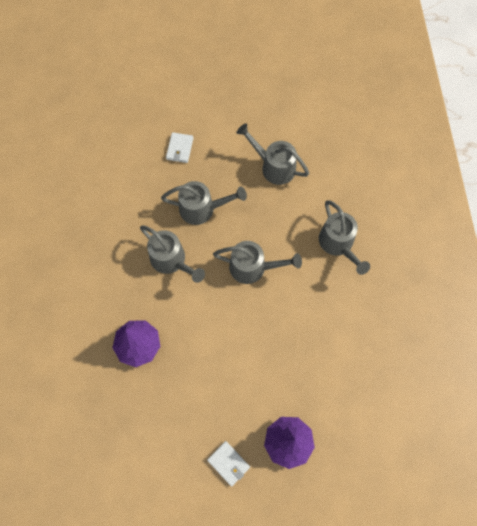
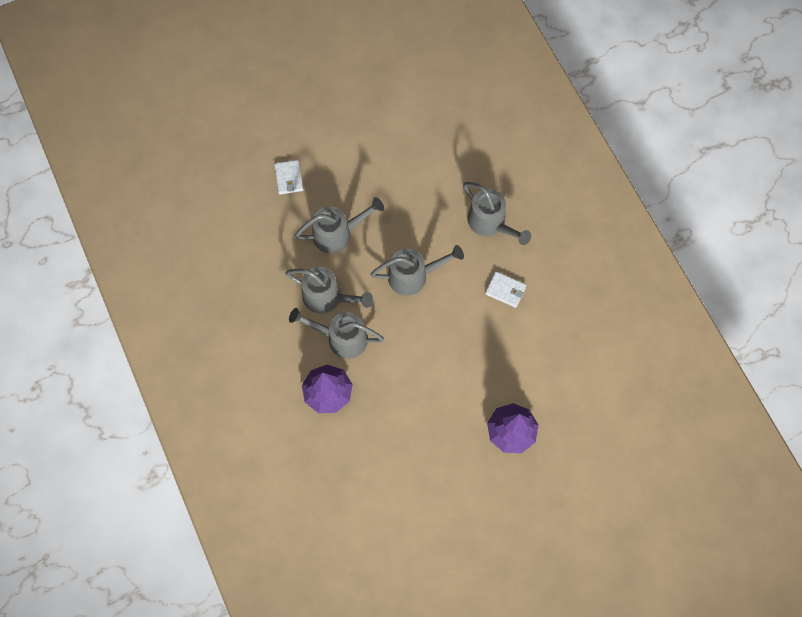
camera: 20 degrees left, 0 degrees up
white wallet [207,441,250,487] -> white wallet moved to [485,271,526,308]
grey watering can [236,123,309,185] -> grey watering can moved to [289,308,384,359]

